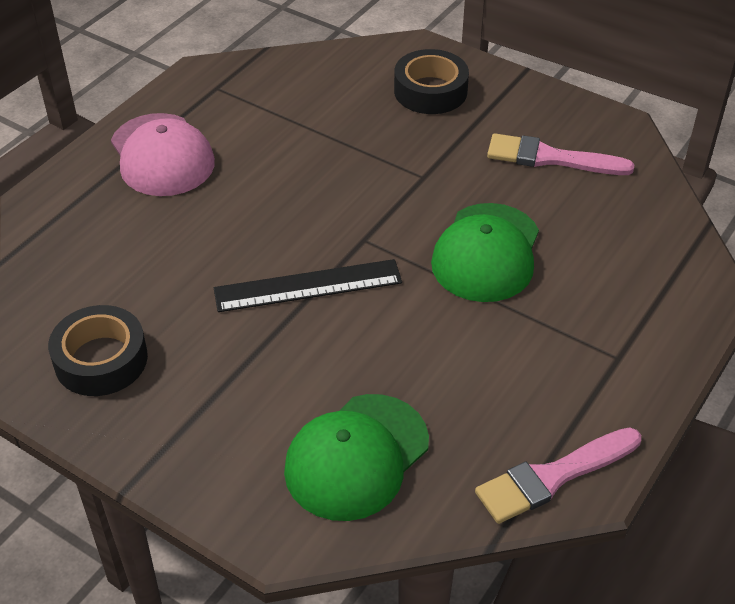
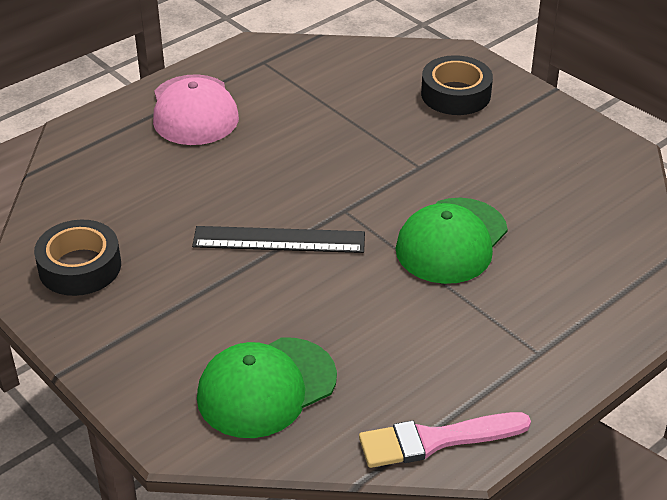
camera: 15 degrees right, 5 degrees down
pink brush [487,133,635,175] -> none

